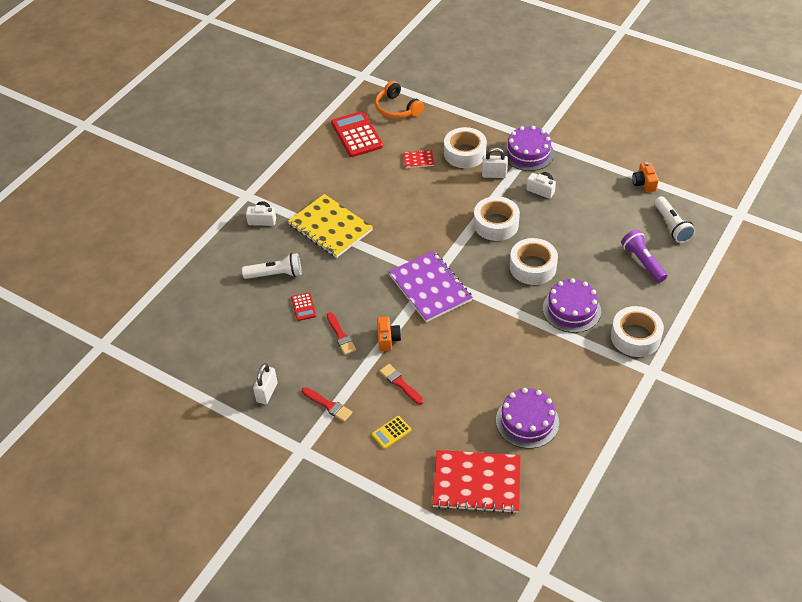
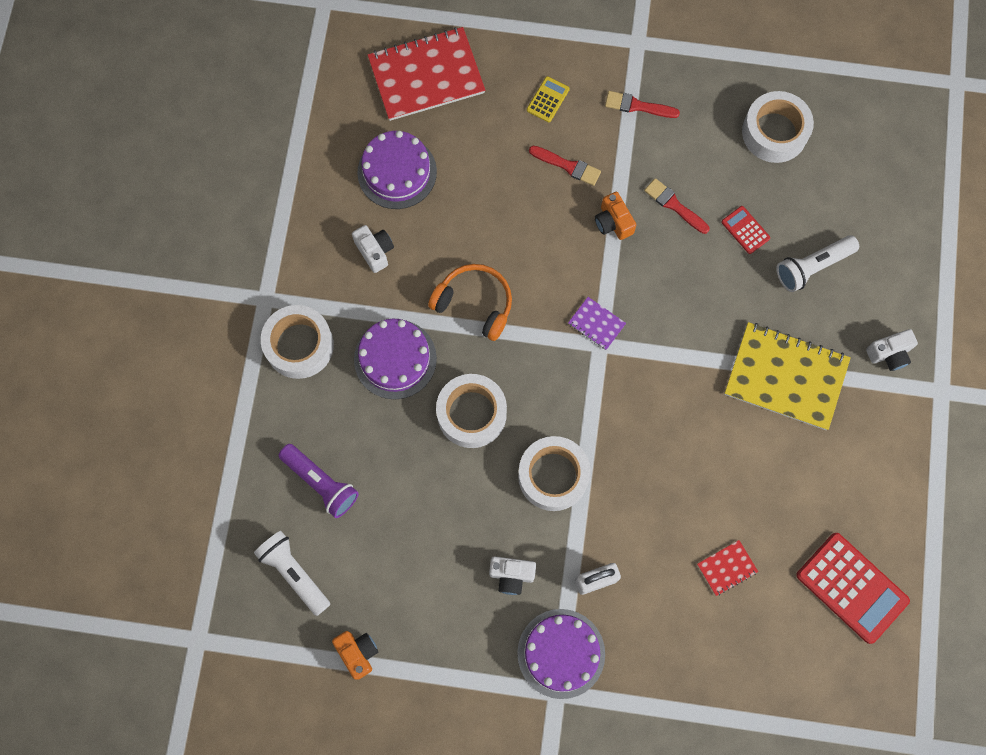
camera: 155 degrees right, 25 degrees up
white padlock [253,363,278,404] -> none
orange headphones [375,81,424,119] -> orange headphones moved to [428,264,512,341]
purple notebook [388,251,473,322] -> purple notebook [568,297,626,350], size x0.44
white tape [444,127,487,168] -> white tape moved to [742,91,814,163]
none -> white camera [352,225,394,273]

